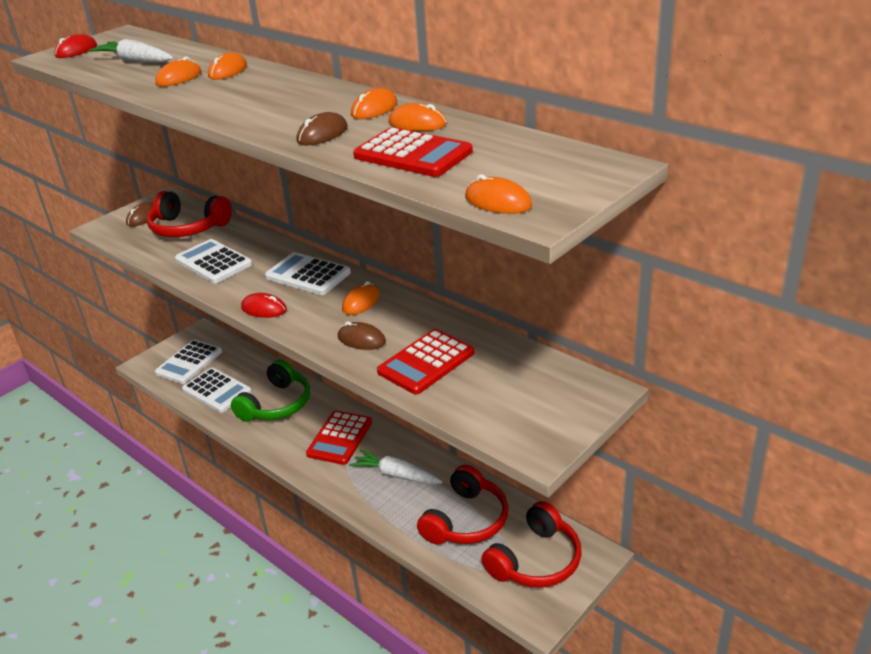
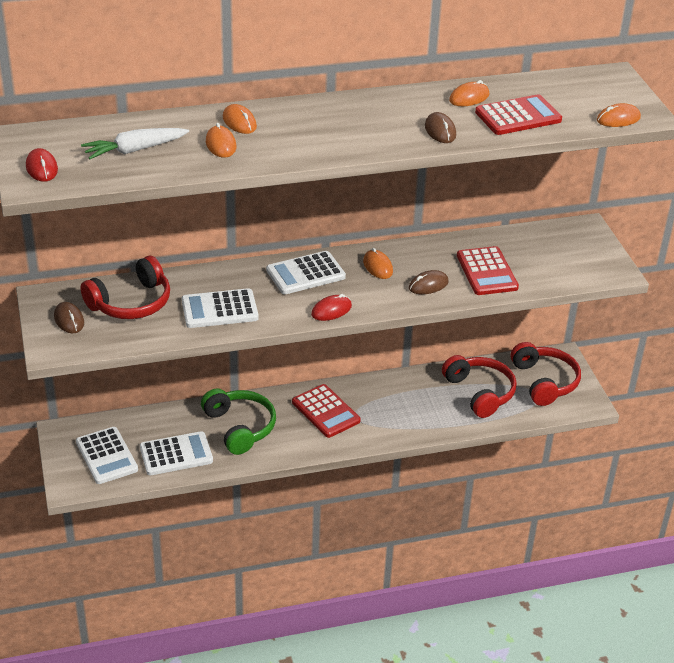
camera: 60 degrees left, 5 degrees up
white carrot [349,449,442,484] -> none
orange mouse [351,88,397,119] -> none

